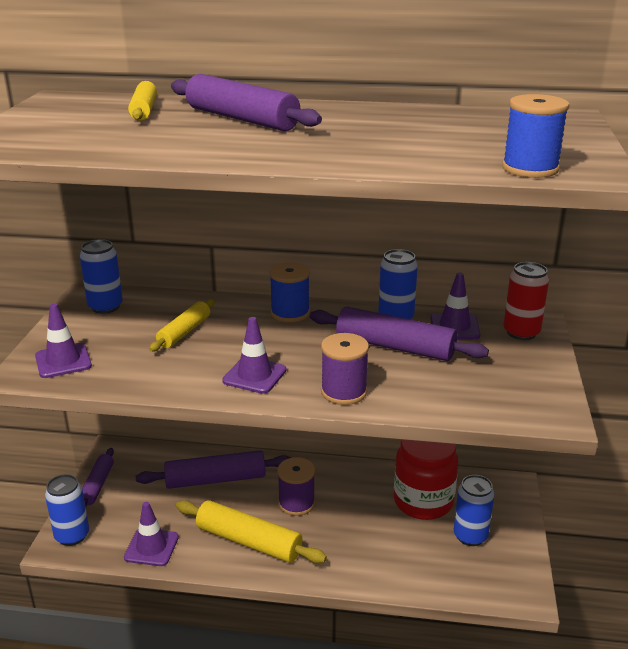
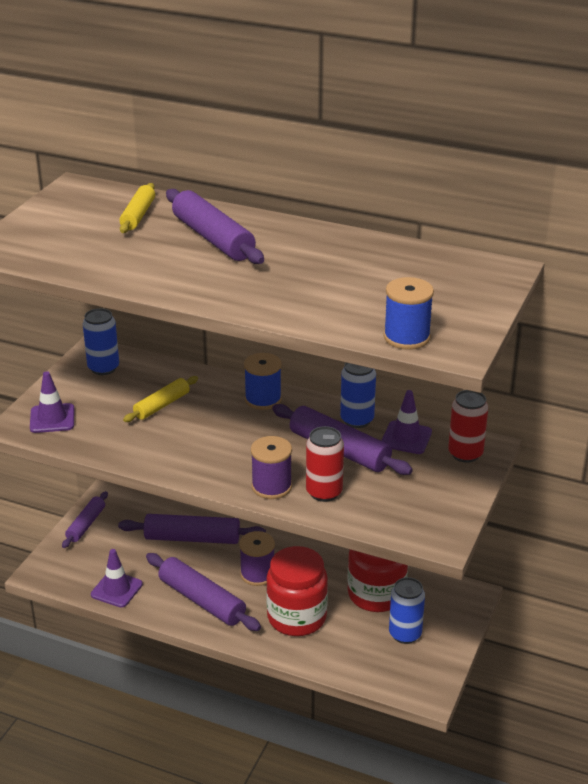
camera: 15 degrees right, 5 degrees up
blue can [45,474,89,546] -> none
yellow rolling pin [176,500,327,563] -> purple rolling pin [146,553,261,631]
purple traffic cone [222,317,287,394] -> none
none -> red jar [266,546,328,636]
none -> red can [306,426,344,502]

